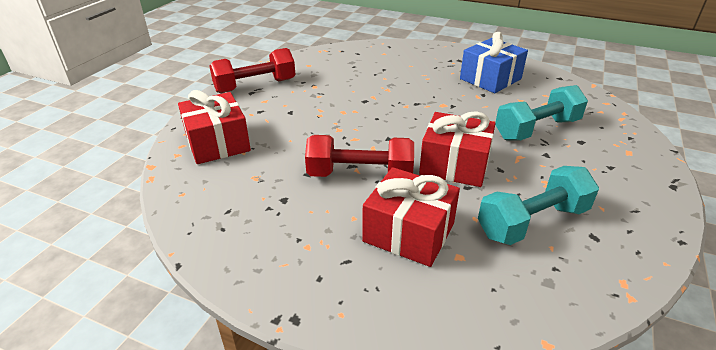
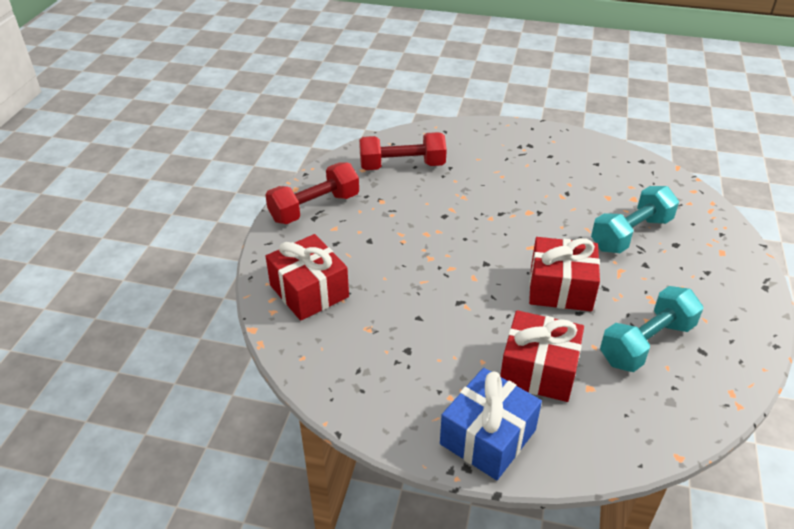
camera: 10 degrees left, 5 degrees up
red dumbbell [305,135,414,177] -> red dumbbell moved to [359,132,447,170]
blue gift [460,32,528,93] -> blue gift moved to [440,368,542,480]

